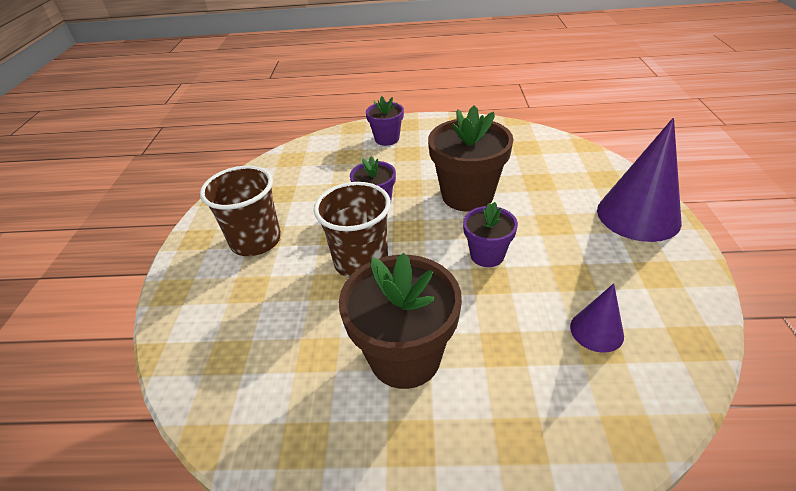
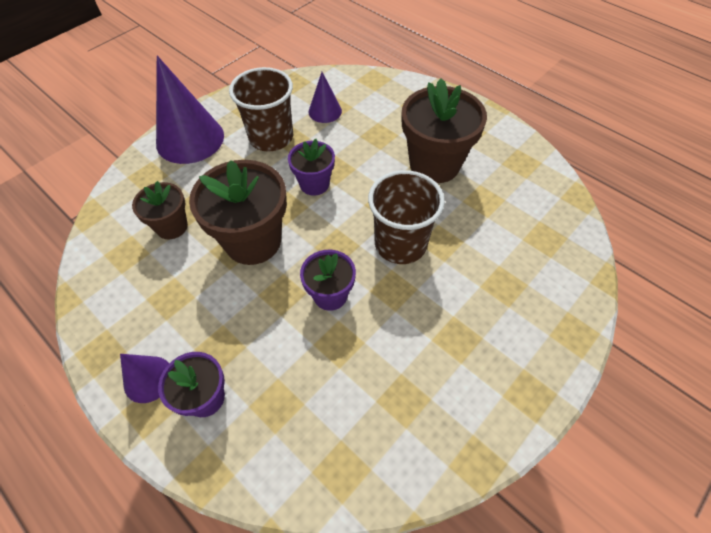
camera: 140 degrees left, 15 degrees up
brown cup [200,166,281,256] -> brown cup moved to [229,67,293,151]
none -> purple cone [120,354,169,403]
none -> brown flower pot [132,181,188,239]

